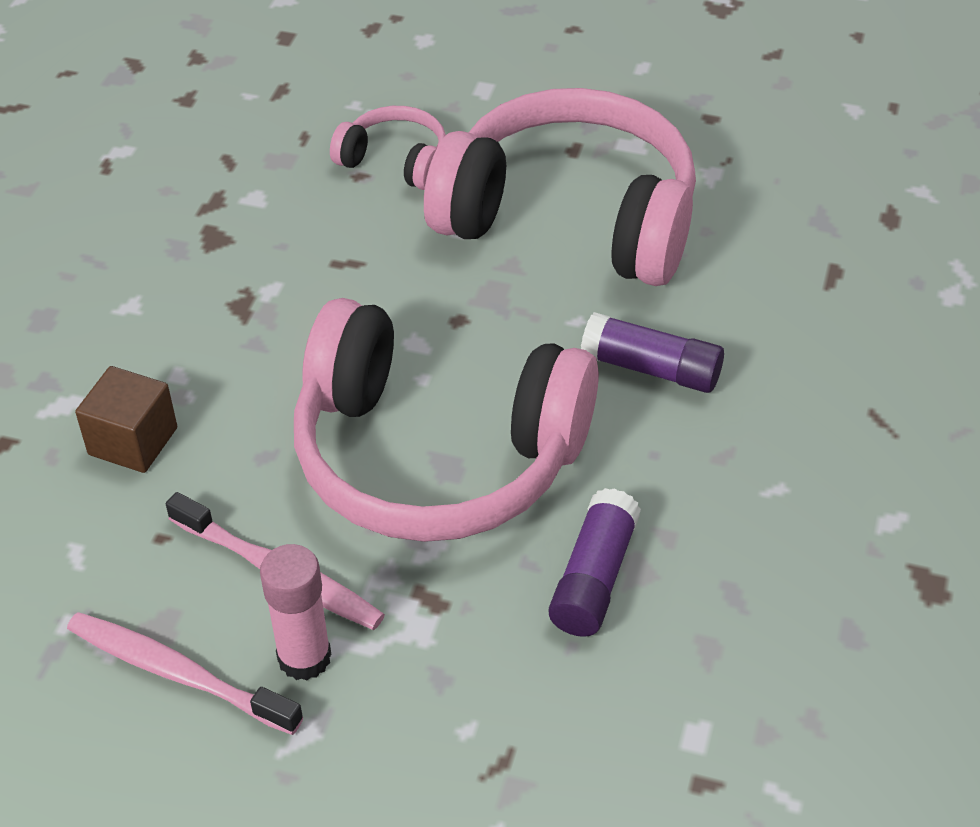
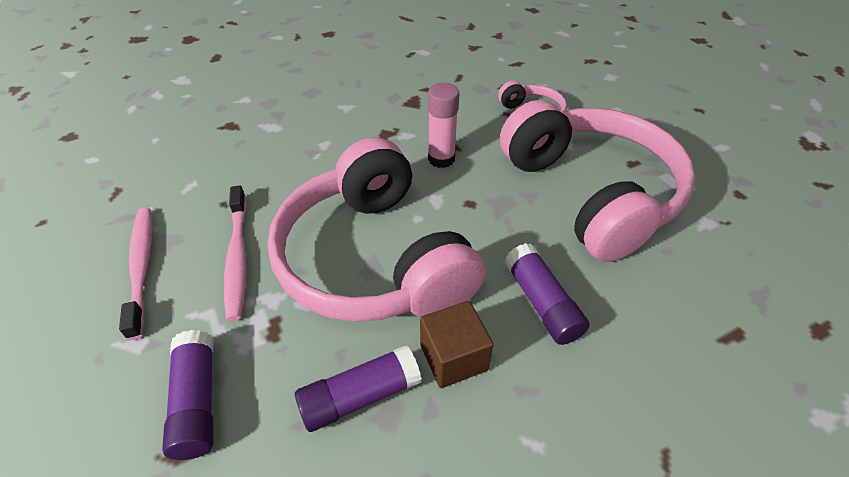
camera: 45 degrees right, 0 degrees up
brown cube [75,366,177,473] -> brown cube moved to [420,301,494,388]
pink glue stick [260,544,331,681] -> pink glue stick moved to [428,83,459,168]
none -> purple glue stick [162,330,213,460]

